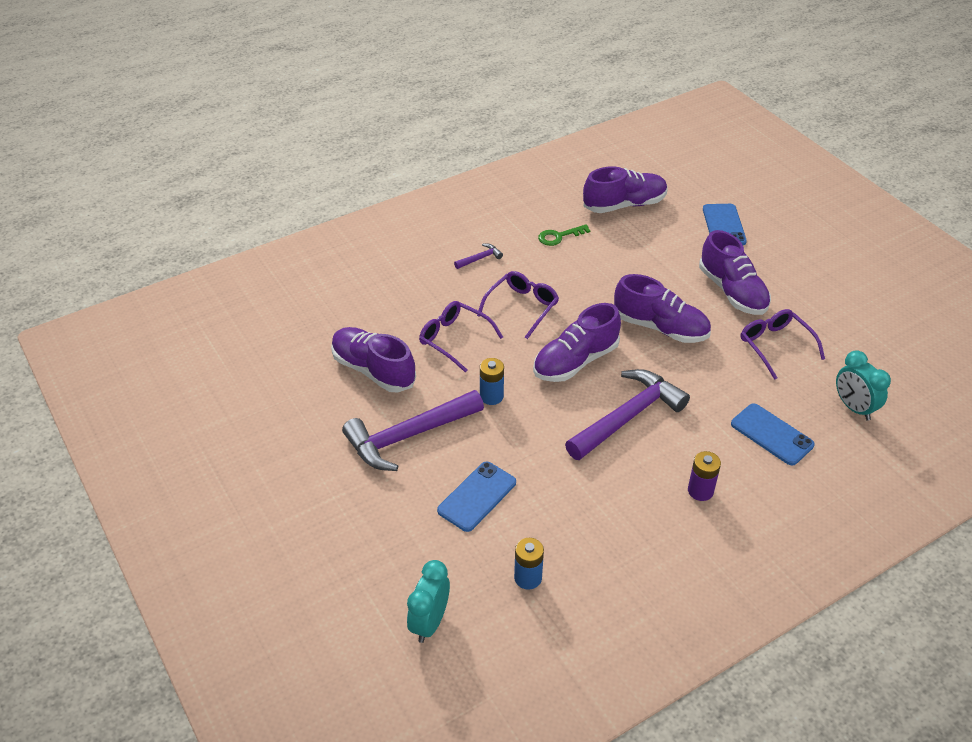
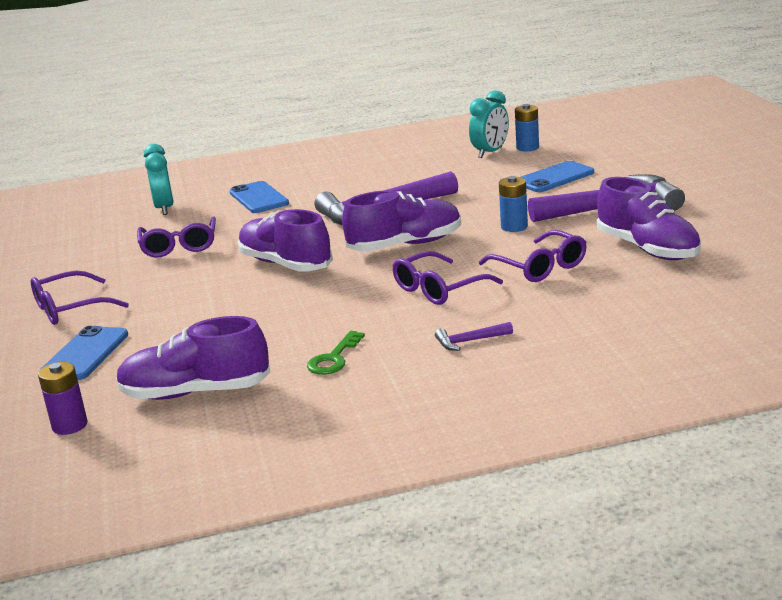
camera: 160 degrees left, 20 degrees down
turquoise clock [407,560,450,643] -> turquoise clock moved to [469,90,509,158]
green key [538,224,590,246] -> green key turned 120 degrees clockwise [307,331,365,375]
purple battery [688,451,721,501] -> purple battery moved to [38,362,87,435]
purple shoe [699,230,771,315] -> none
none -> purple glasses [31,271,129,325]

